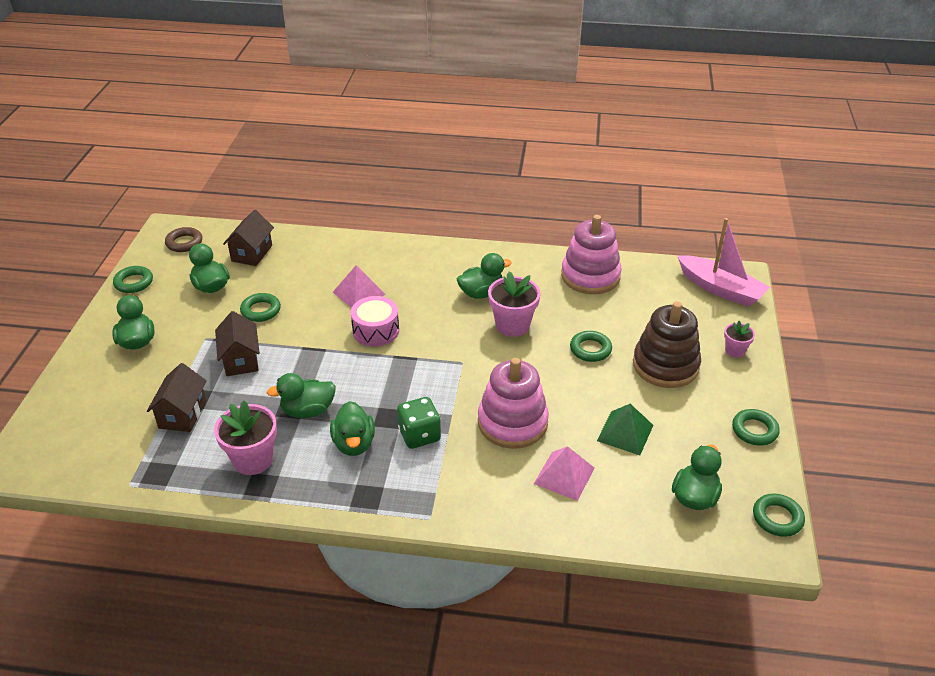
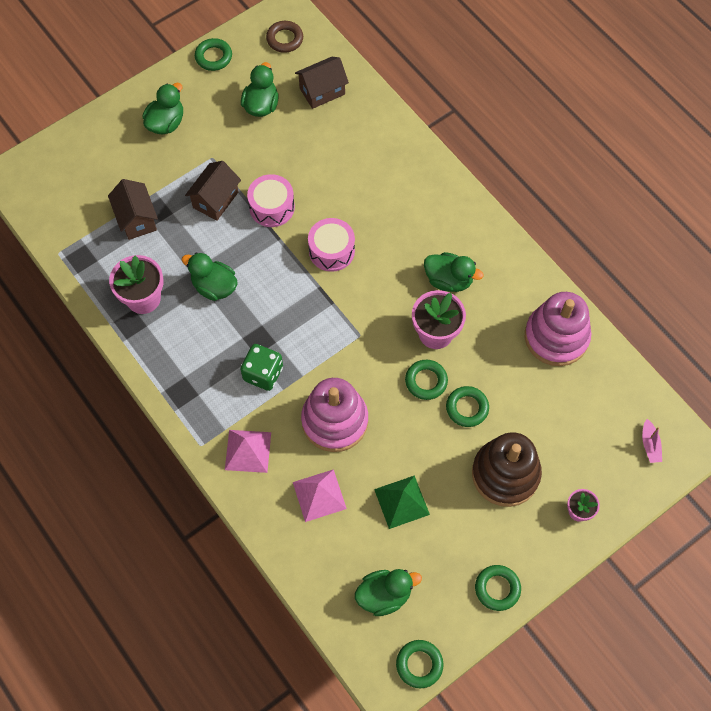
camera: 45 degrees right, 25 degrees up
brown house [147,363,207,432] -> brown house turned 75 degrees counterclockwise [108,179,158,240]
green ring [240,293,281,322] -> green ring moved to [405,360,448,400]
green duck [330,401,375,456] -> none
pink pyramid [333,265,386,308] -> pink pyramid moved to [225,430,271,473]
pink boat [678,218,770,307] -> pink boat [642,419,662,463], size x0.43
none -> pink drum [247,174,295,227]

